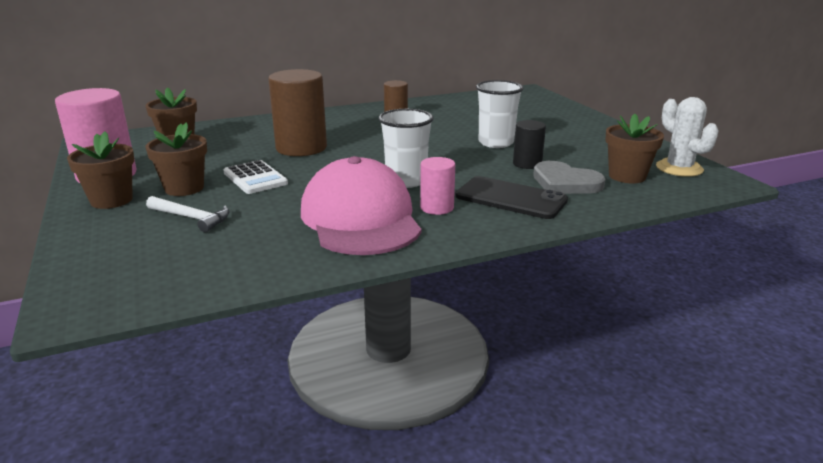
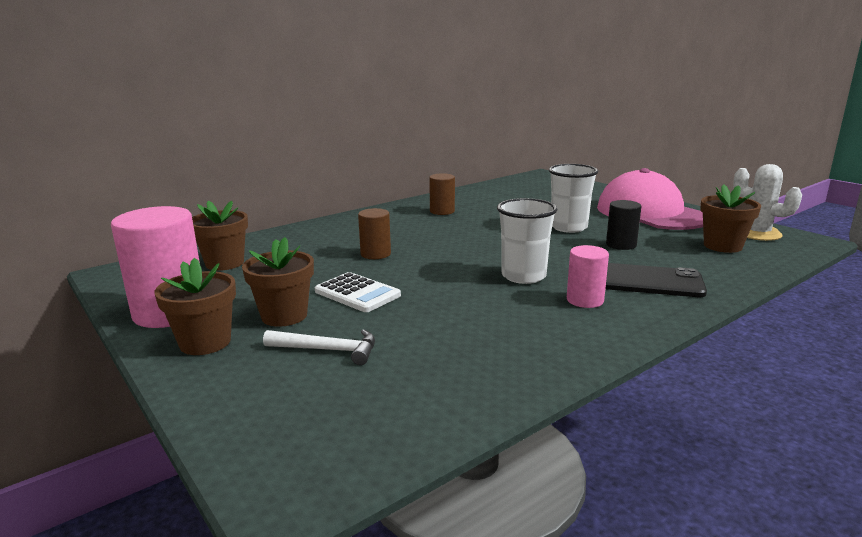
camera: 15 degrees left, 5 degrees down
brown cylinder [268,69,327,156] -> brown cylinder [358,208,391,259], size x0.53
pink cap [301,156,421,255] -> pink cap moved to [597,168,703,230]
grey heart [533,161,606,194] -> none

